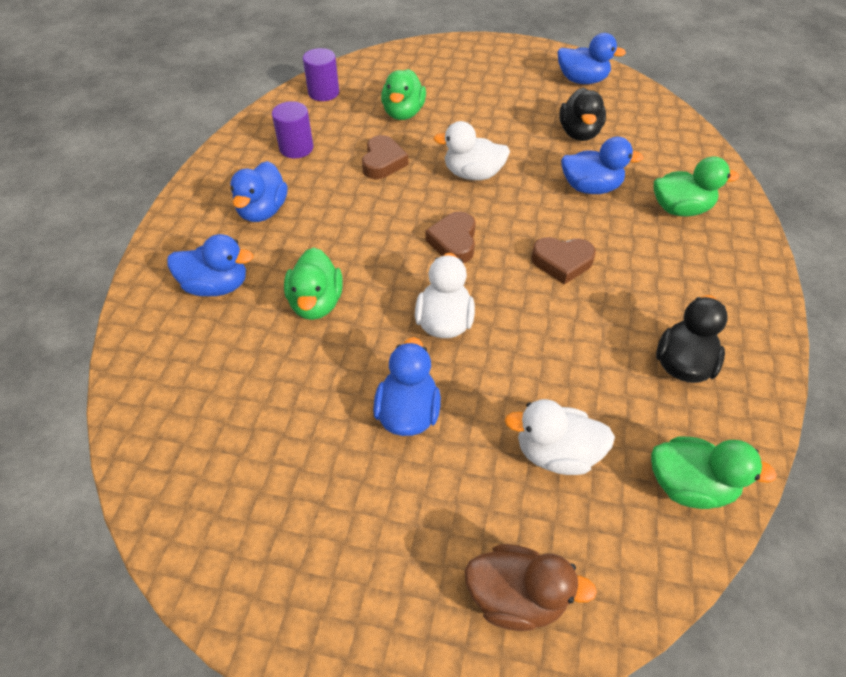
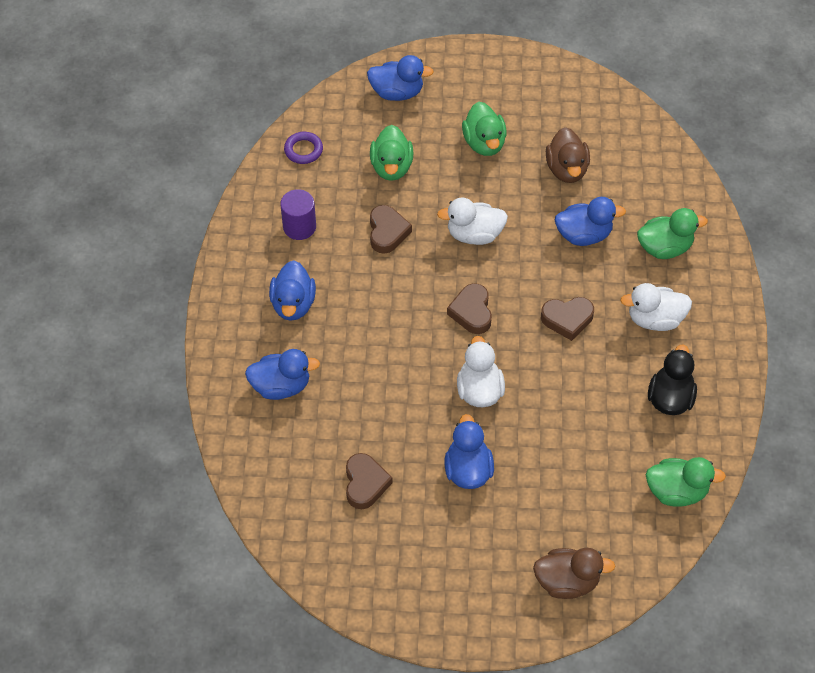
camera: 10 degrees left, 5 degrees up
green duck [284,247,343,320] -> green duck moved to [462,102,507,156]
purple cylinder [303,48,339,101] -> purple ring [284,132,323,164]
white duck [505,399,615,475] -> white duck moved to [620,283,692,331]
blue duck [557,33,626,84] -> blue duck moved to [367,55,434,101]
black duck [559,88,606,141] -> brown duck [546,127,590,183]
none -> brown heart [346,453,392,509]

